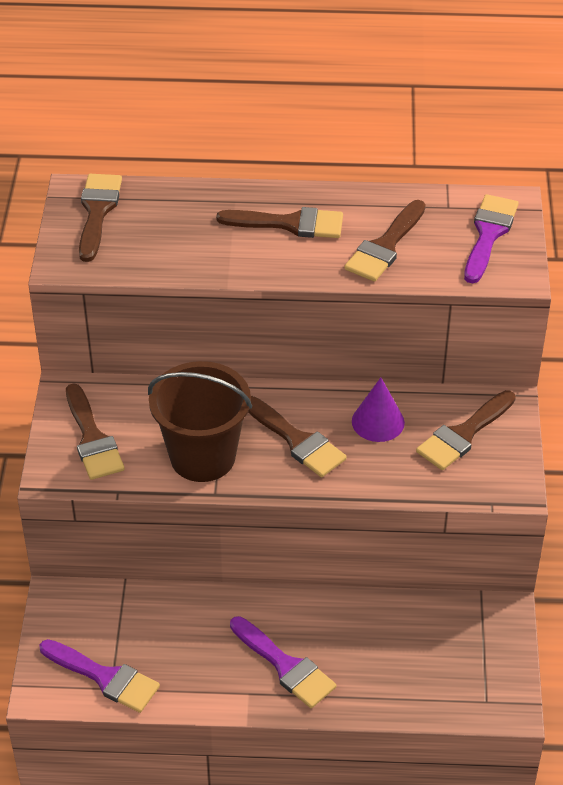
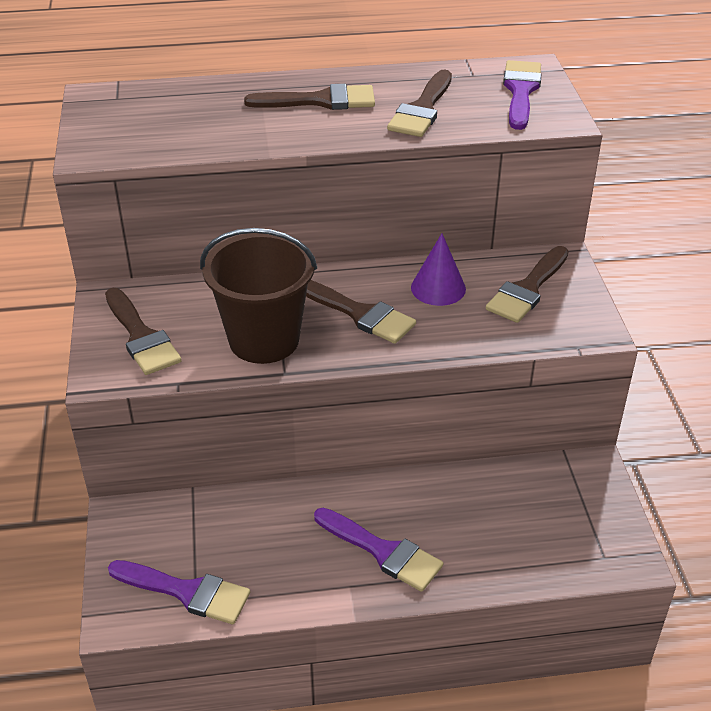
camera: 10 degrees left, 5 degrees down
brown brush [79,174,122,262] -> none

